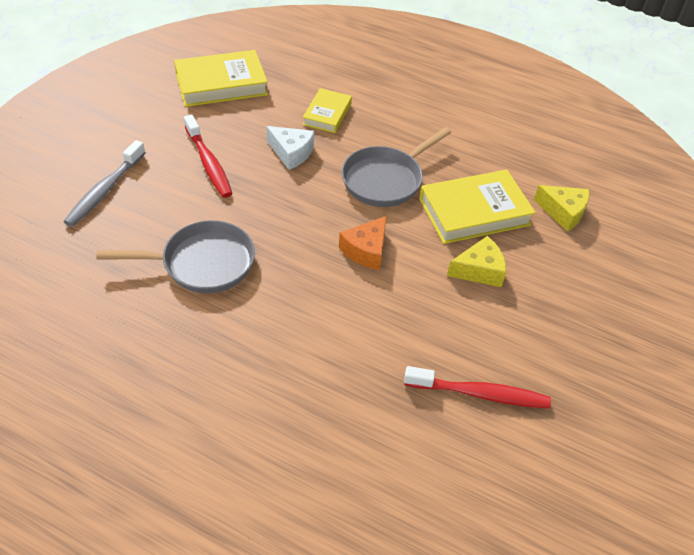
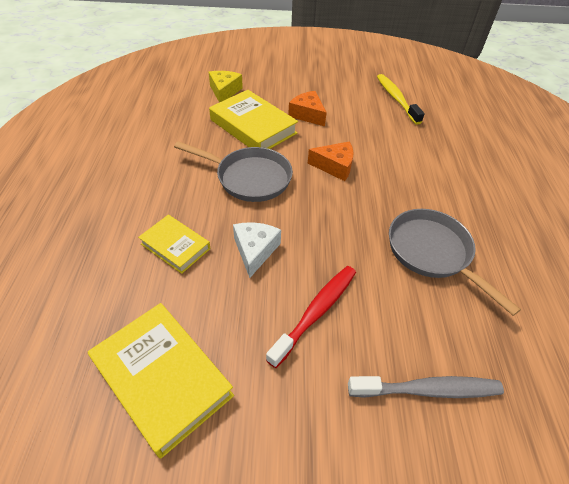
camera: 115 degrees left, 0 degrees up
yellow book [303,88,352,133] -> yellow book turned 45 degrees clockwise [138,215,211,274]
red toothbrush [404,366,551,409] -> yellow toothbrush [377,74,425,125]
yellow cheese [447,236,506,287] -> orange cheese [288,91,327,126]

